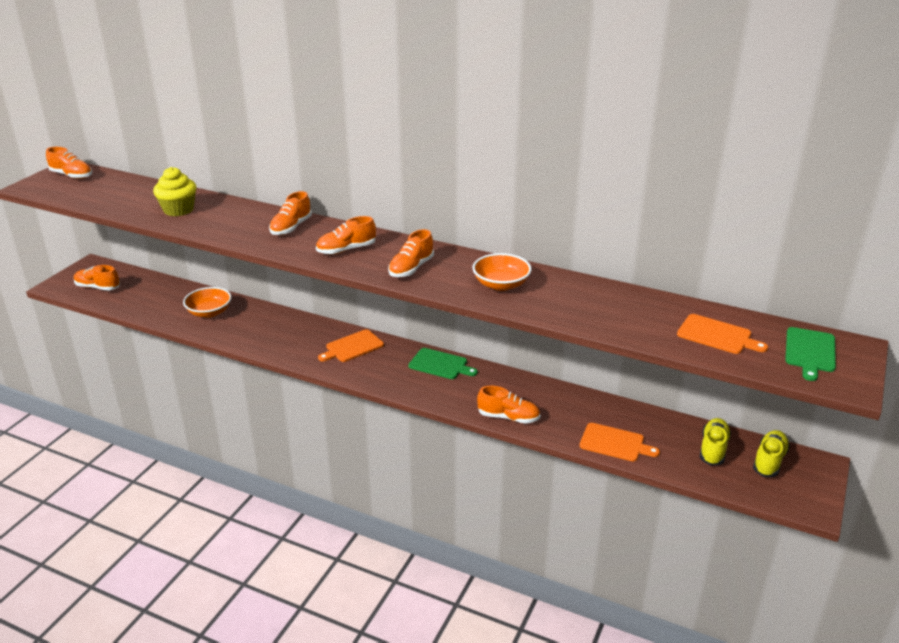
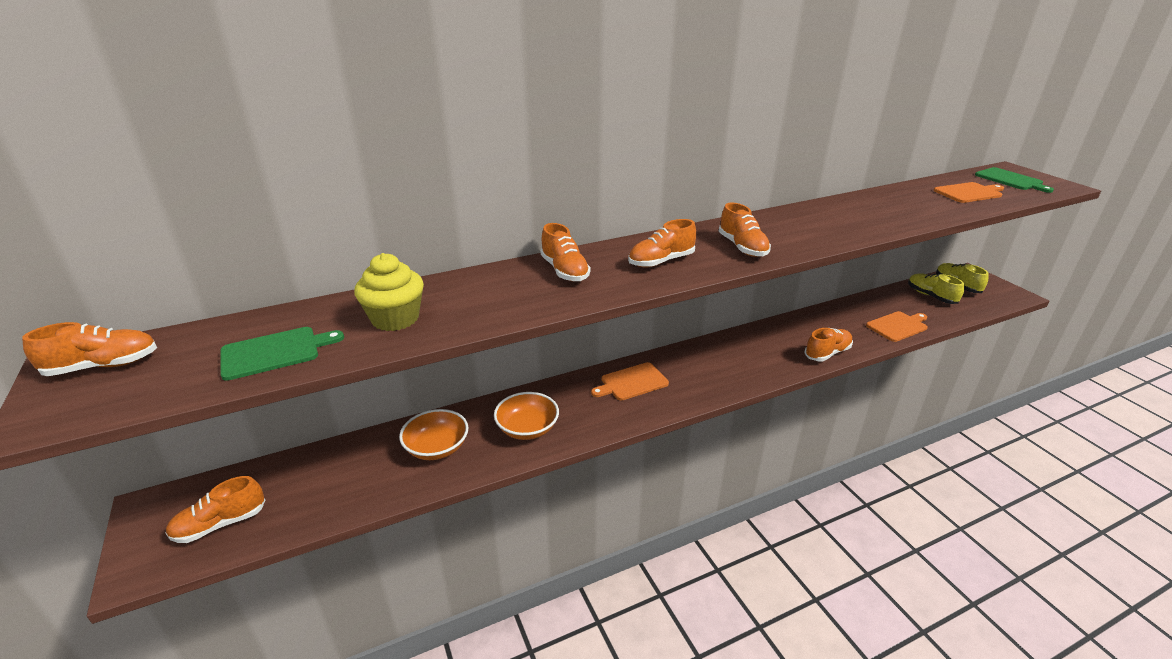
camera: 50 degrees left, 0 degrees up
orange shoe [316,216,376,255] -> orange shoe turned 45 degrees clockwise [628,219,696,267]
orange cutting board [318,329,384,362] -> orange cutting board turned 60 degrees clockwise [591,362,669,401]
green cutting board [408,348,478,379] -> green cutting board moved to [220,327,344,381]
orange bowl [472,253,532,291] -> orange bowl moved to [494,392,559,440]

